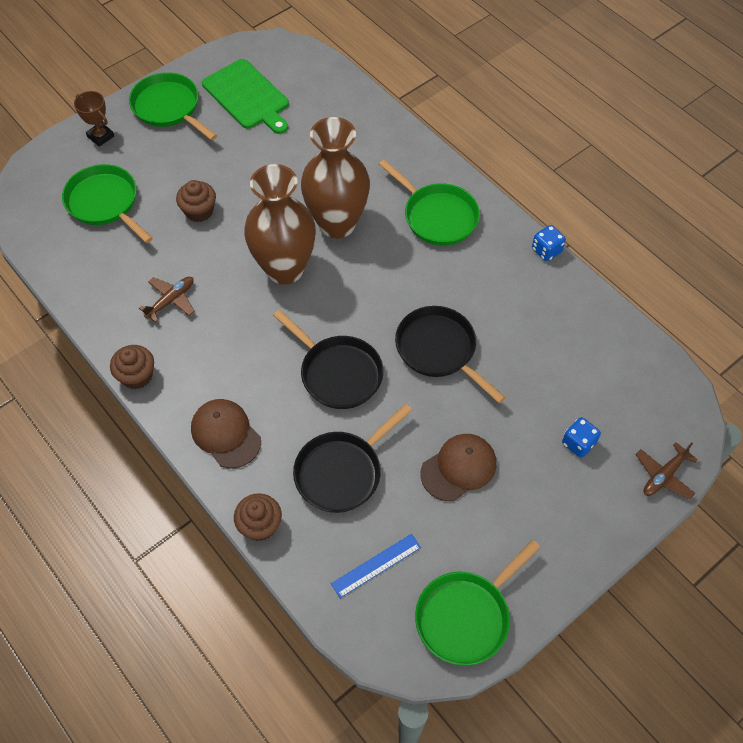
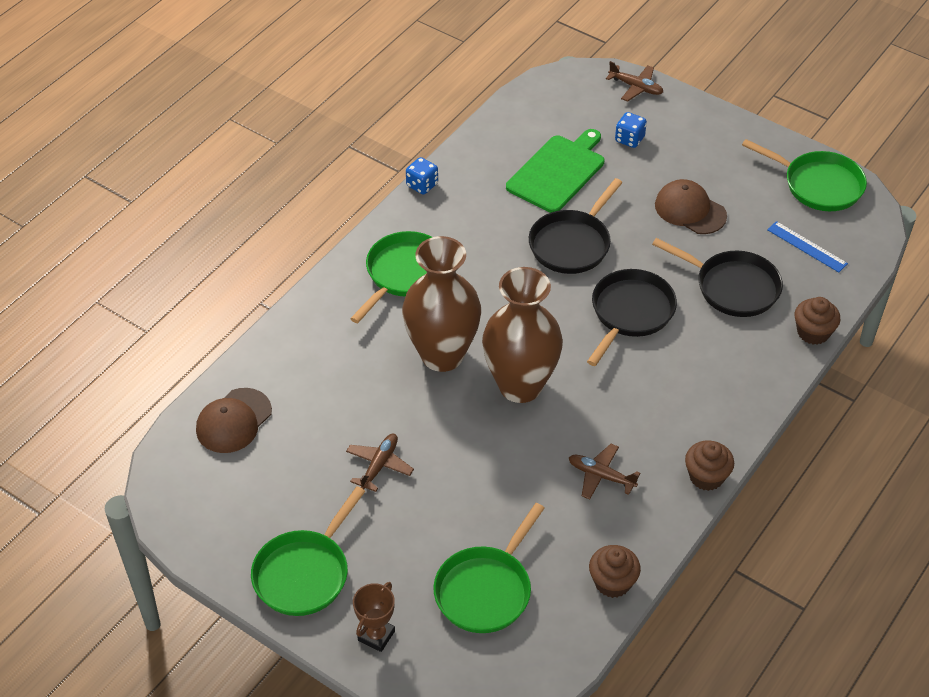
camera: 105 degrees left, 10 degrees down
brown cupcake [176,180,216,222] -> brown cupcake moved to [589,545,641,598]
brown cap [191,399,261,468] -> brown cap moved to [196,388,272,453]
green cutting board [202,59,289,134] -> green cutting board moved to [506,129,604,213]
none -> brown plane [346,434,414,492]

